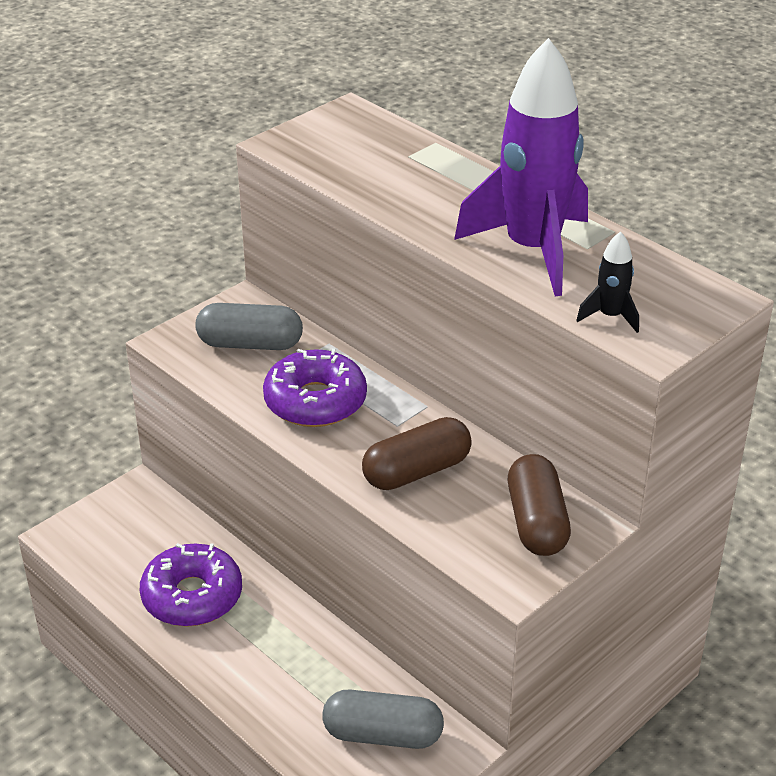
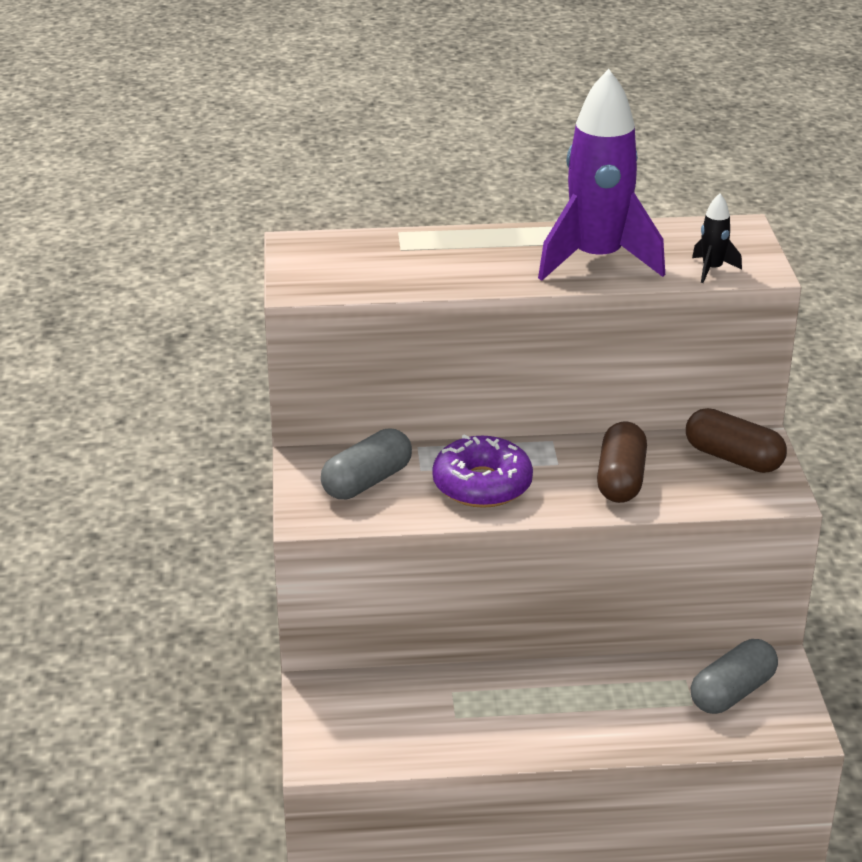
camera: 50 degrees left, 5 degrees down
purple donut [140,543,242,627] -> none

